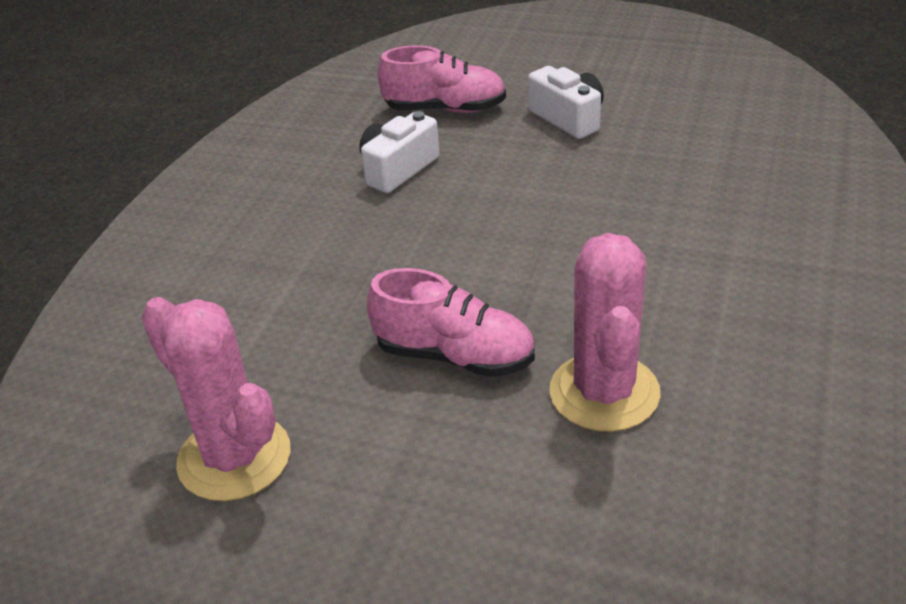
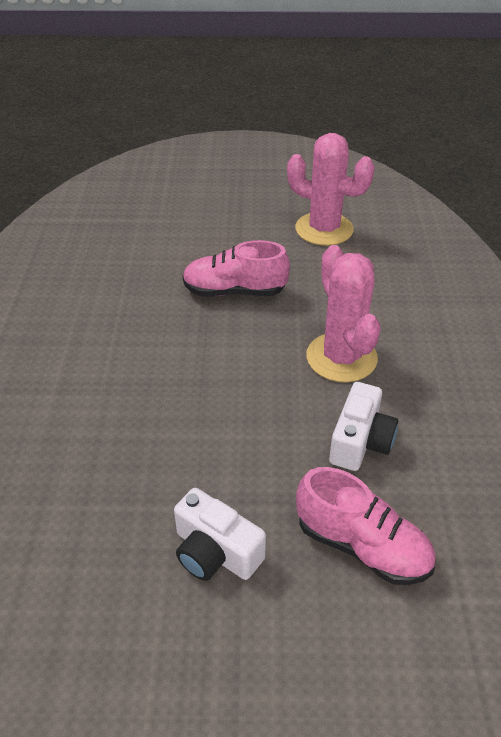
camera: 160 degrees right, 5 degrees up
pink shoe [378,45,506,113] -> pink shoe turned 135 degrees counterclockwise [296,467,436,585]
pink cactus [549,233,661,432] -> pink cactus moved to [306,245,381,382]

